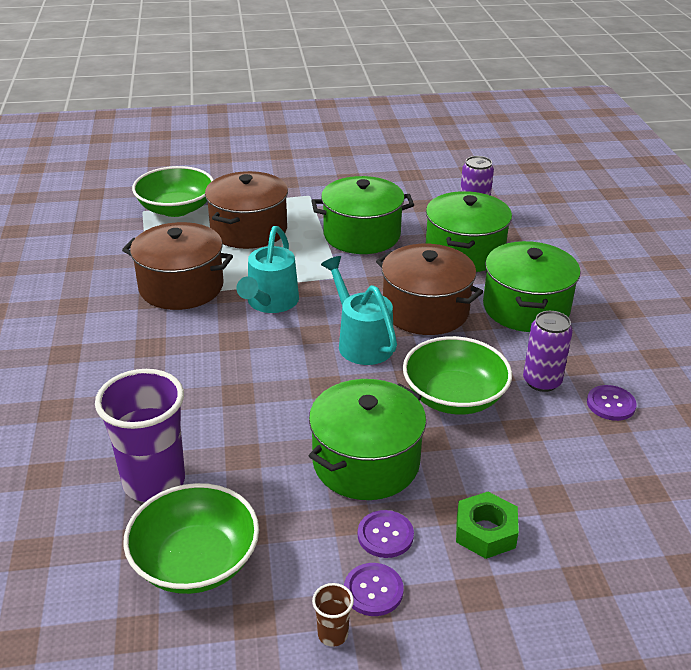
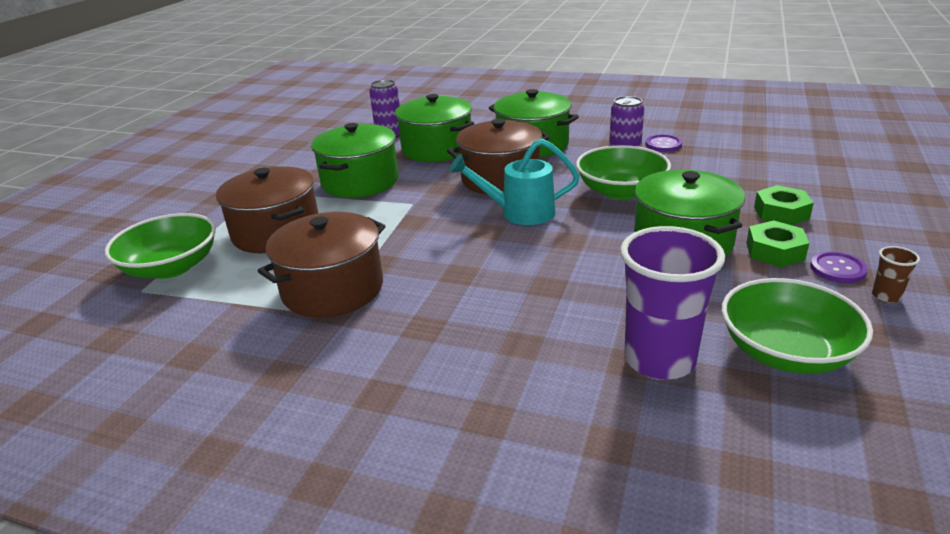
camera: 60 degrees left, 5 degrees down
turquoise watering can [236,226,299,313] -> none
purple button [358,510,414,558] -> green nut [746,220,809,267]

